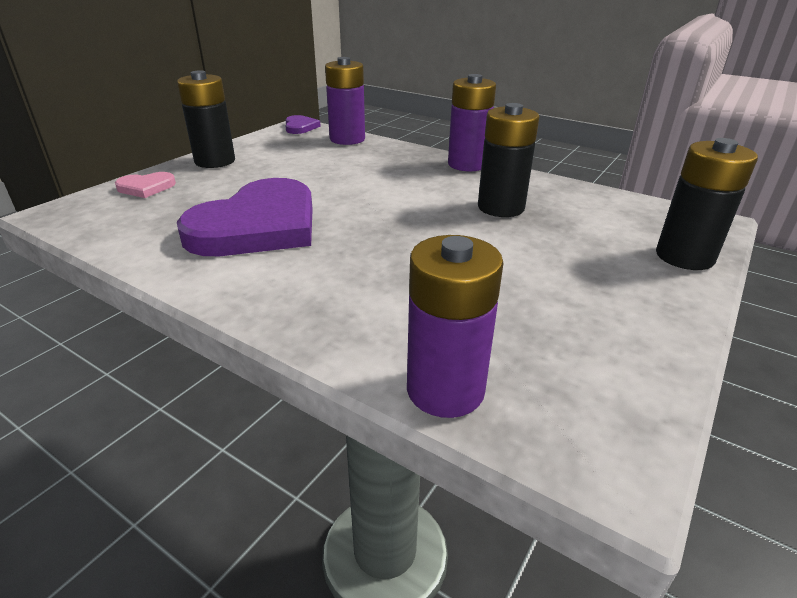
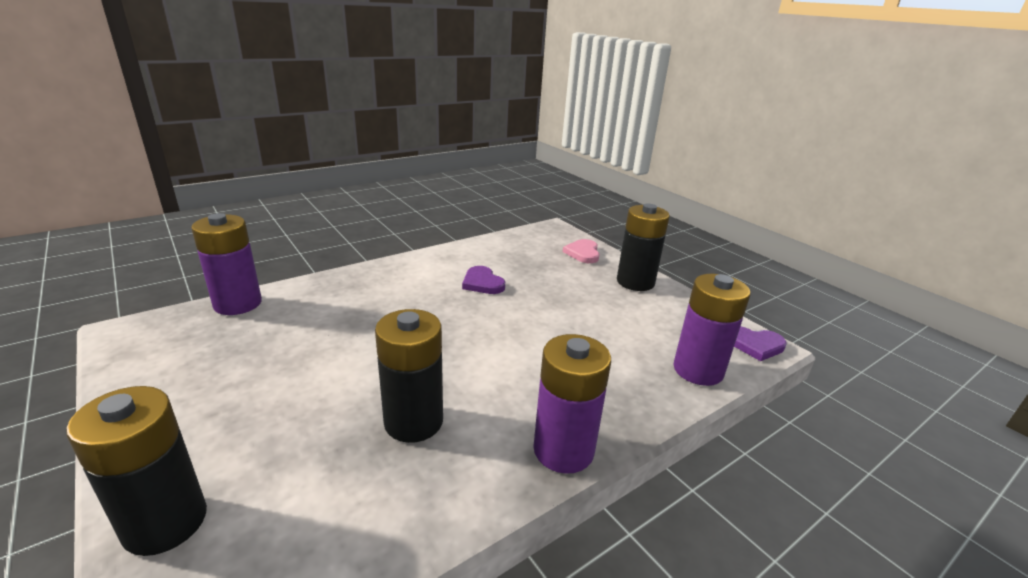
camera: 110 degrees right, 5 degrees down
purple heart [177,178,313,256] -> purple heart [462,266,505,294], size x0.43

